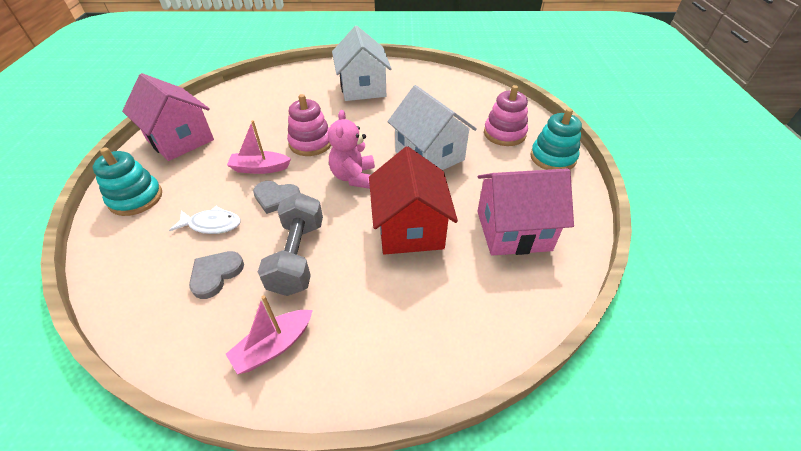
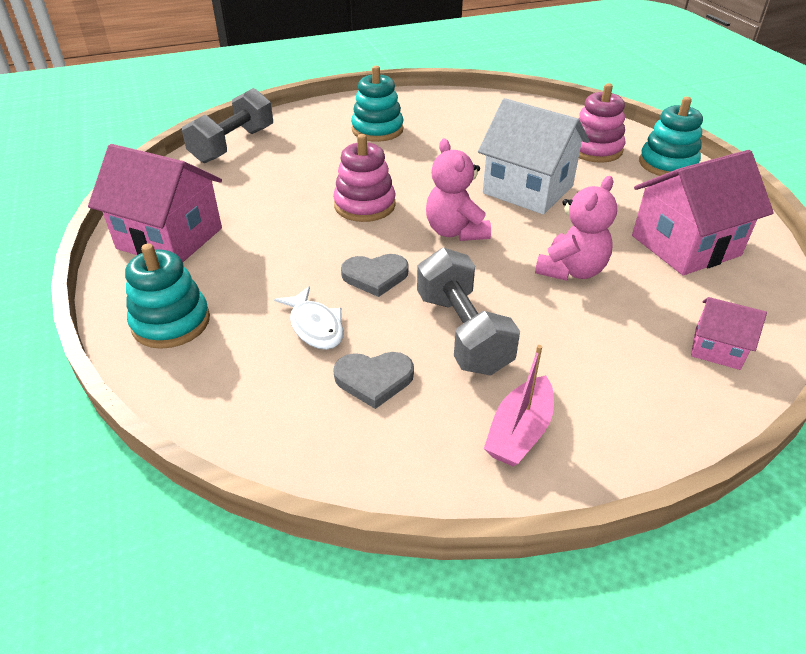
camera: 20 degrees left, 5 degrees down
white fish [169,206,241,234] -> white fish turned 75 degrees clockwise [274,286,344,350]
grey heart [189,251,244,299] -> grey heart turned 105 degrees counterclockwise [333,352,414,409]
pink boat [227,120,291,174] -> none
white house [332,25,392,101] -> turquoise stacking toy [351,66,404,142]
red house [369,147,458,255] -> pink teddy bear [535,176,617,281]
none -> grey dumbbell [182,88,273,163]
none -> pink house [691,297,767,370]

